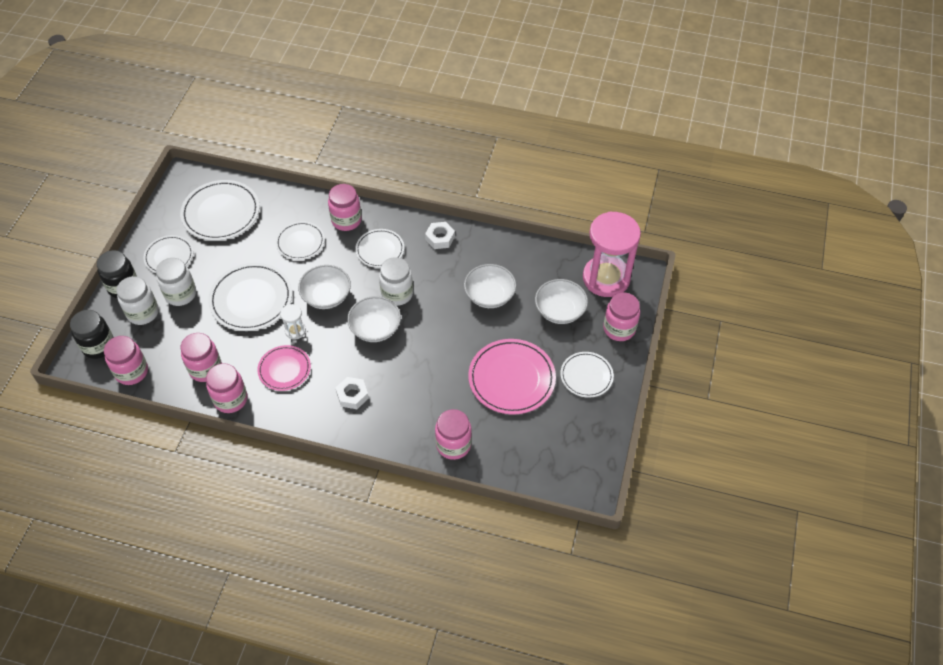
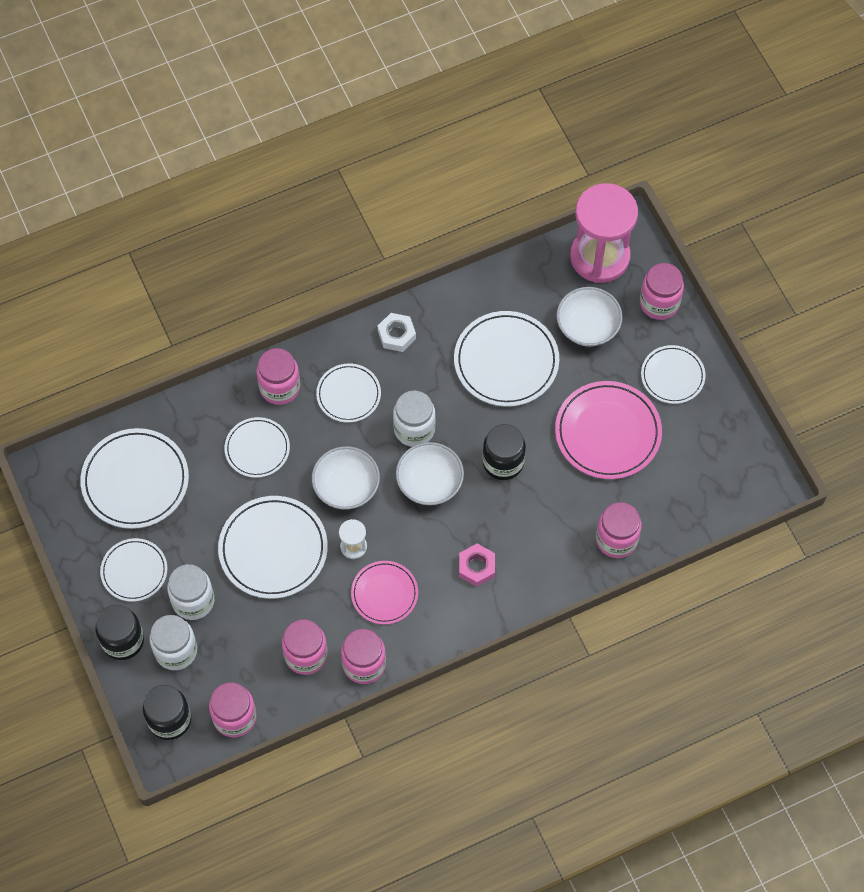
camera: 40 degrees left, 10 degrees up
white nut [336,377,369,409] -> pink nut [459,544,495,587]
white bowl [464,264,516,308] -> white plate [454,311,559,407]
none -> black jar [482,424,526,480]

